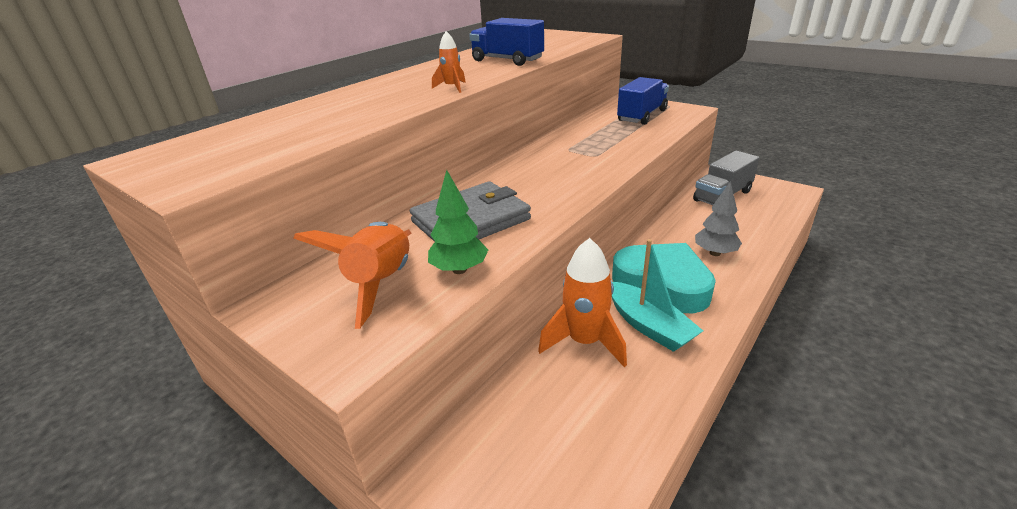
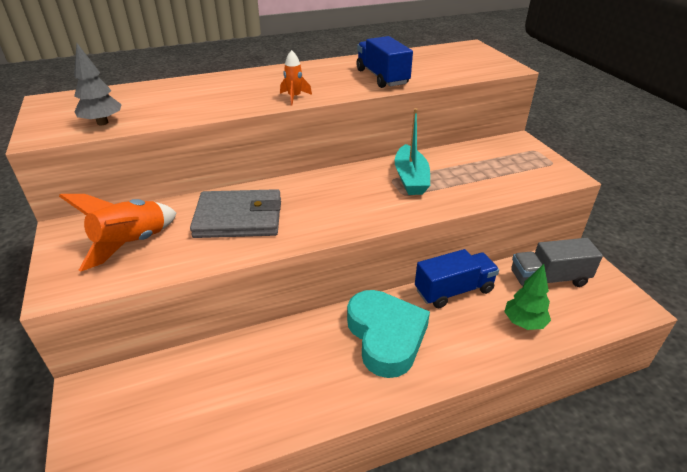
camera: 30 degrees right, 5 degrees up
green tree [428,170,488,274] -> green tree moved to [504,264,551,330]
orange rocket [538,238,627,367] -> none
turquoise boat [612,239,703,352] -> turquoise boat moved to [395,108,430,195]
blue truck [617,77,669,125] -> blue truck moved to [415,249,499,308]
grey tree [695,181,742,256] -> grey tree moved to [74,43,122,125]

